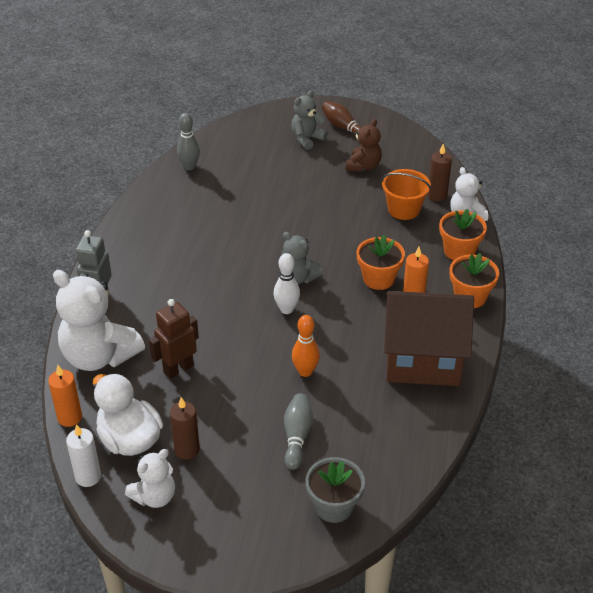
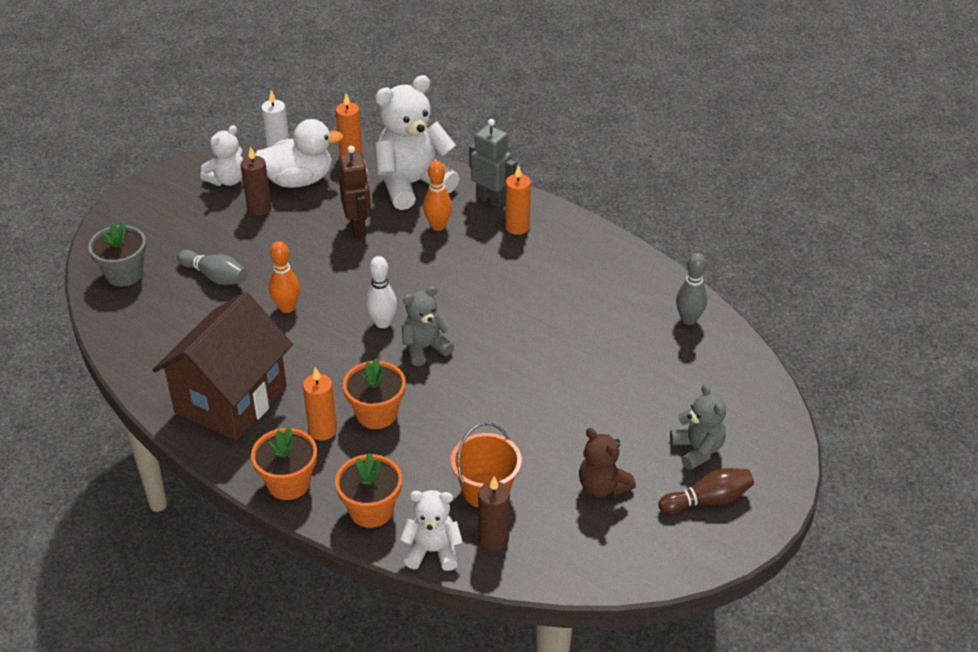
camera: 115 degrees right, 0 degrees up
white teddy bear [125,449,175,508] -> white teddy bear turned 120 degrees counterclockwise [200,125,243,186]
none -> orange bowling pin [423,161,452,231]
none -> orange candle [505,165,531,235]

